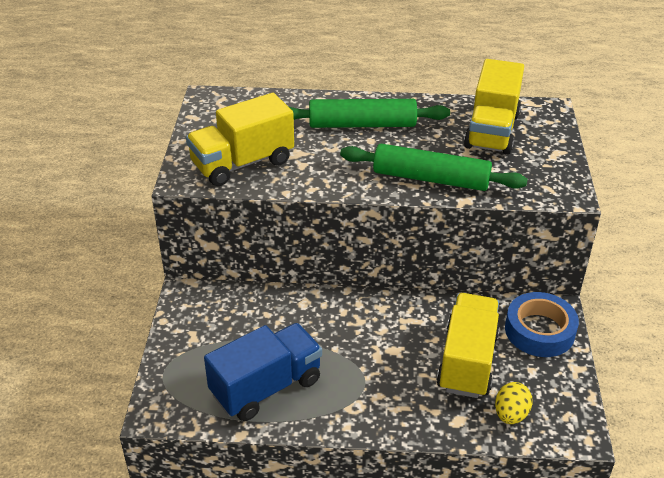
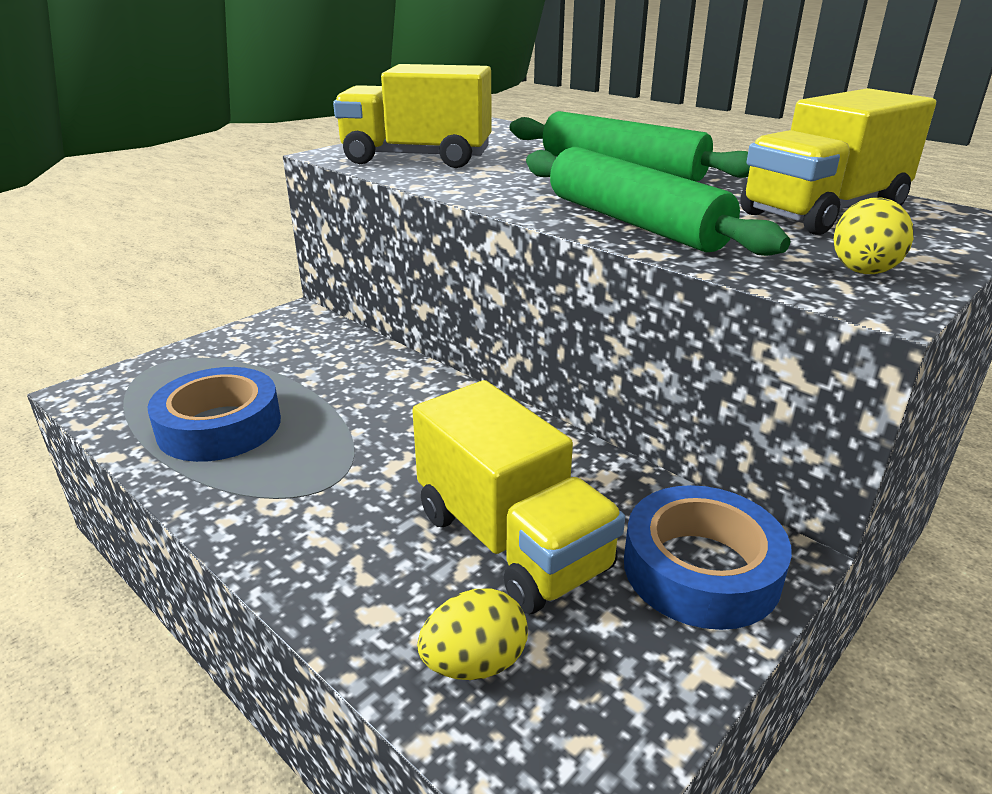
camera: 40 degrees right, 10 degrees down
blue truck [204,323,322,421] -> blue tape [147,367,281,462]
yellow truck [436,293,500,398] -> yellow truck turned 90 degrees clockwise [412,380,625,614]
none -> yellow egg [834,198,914,274]

